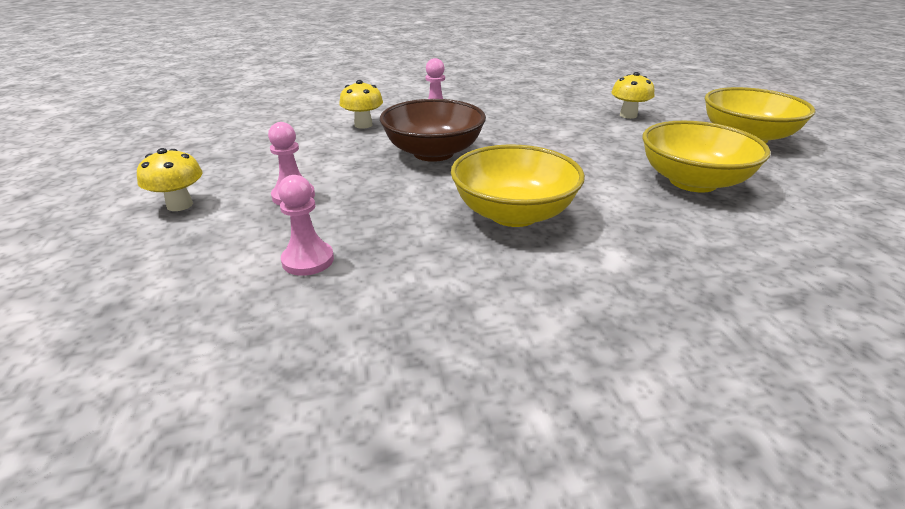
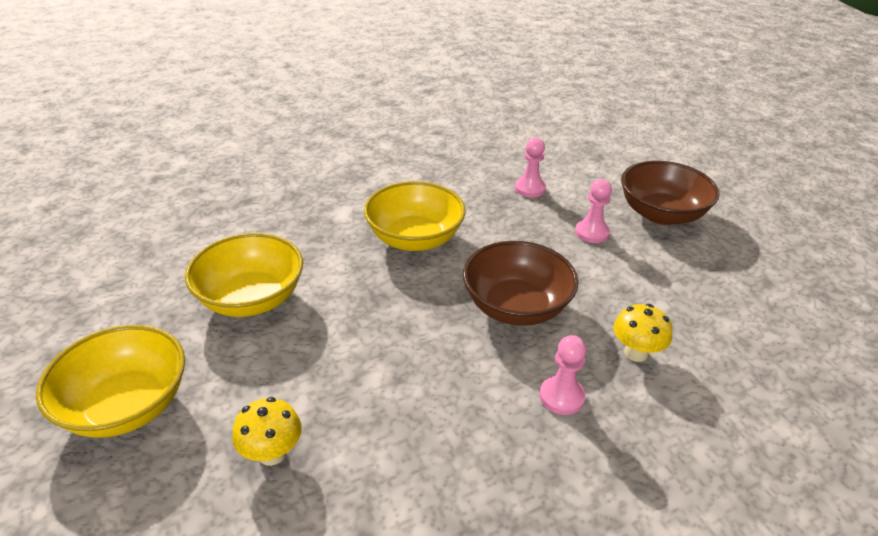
camera: 165 degrees right, 5 degrees up
yellow mushroom [137,148,203,211] -> brown bowl [621,161,720,225]

